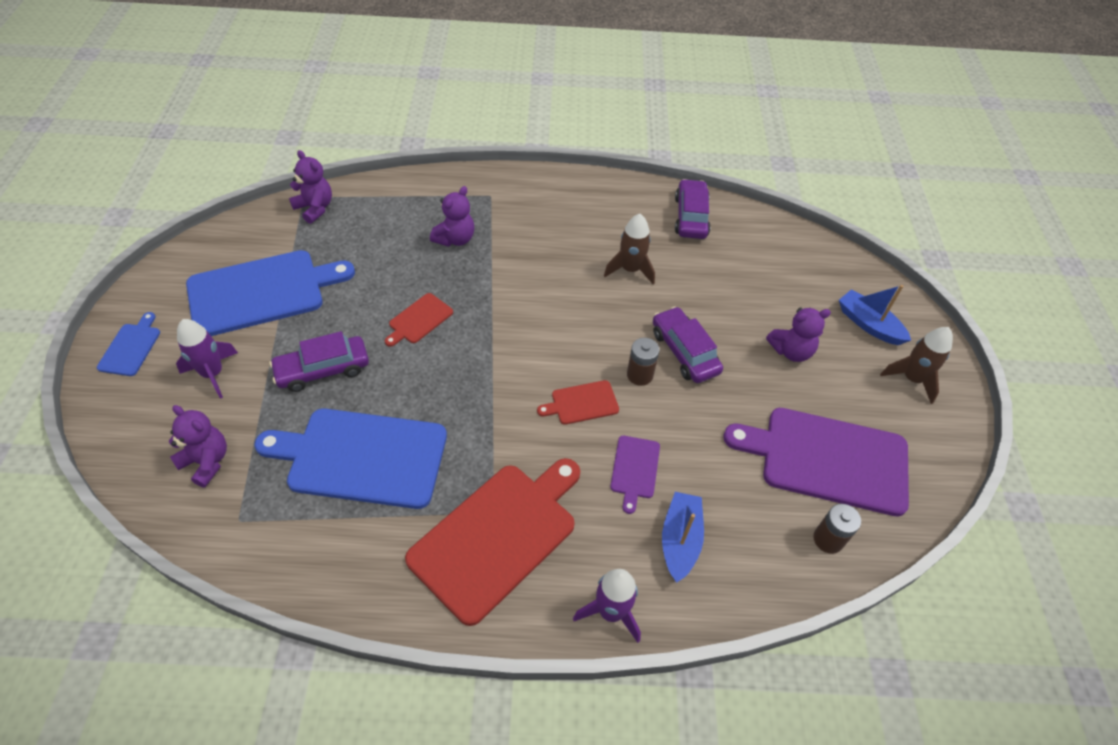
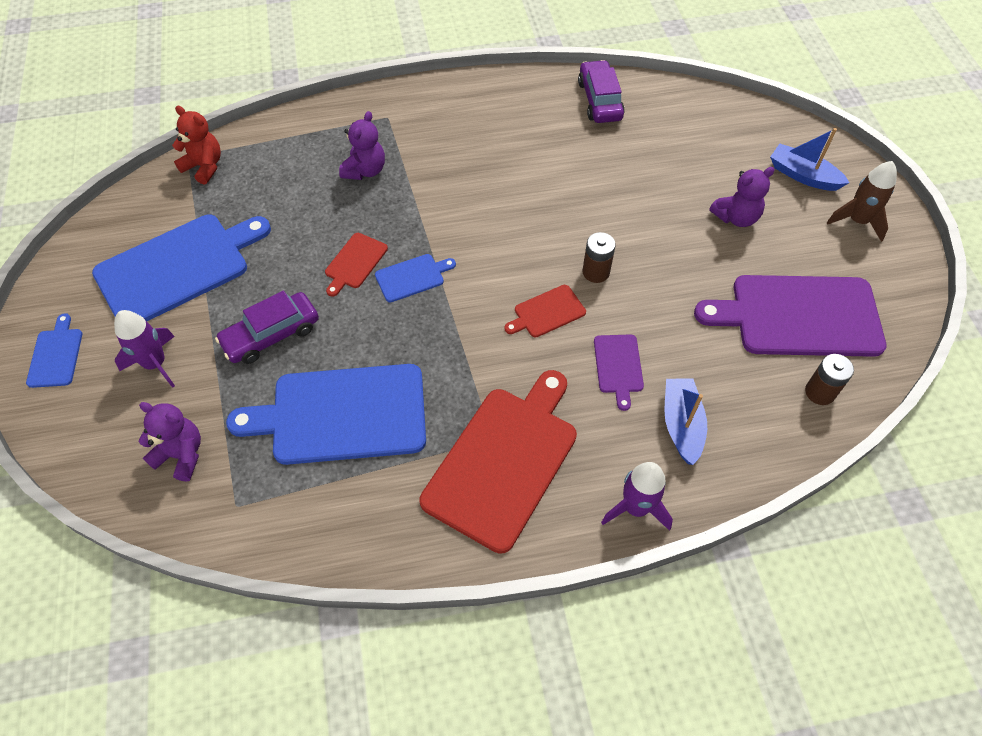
camera: 10 degrees left, 5 degrees up
purple teddy bear [289,150,332,224] -> red teddy bear [172,106,221,185]
brown rocket [604,214,655,285] -> none
purple car [653,307,723,383] -> none
none -> blue cutting board [375,254,456,302]

